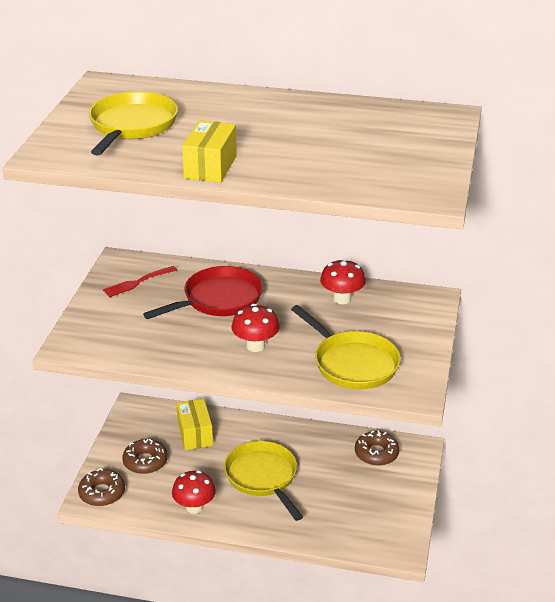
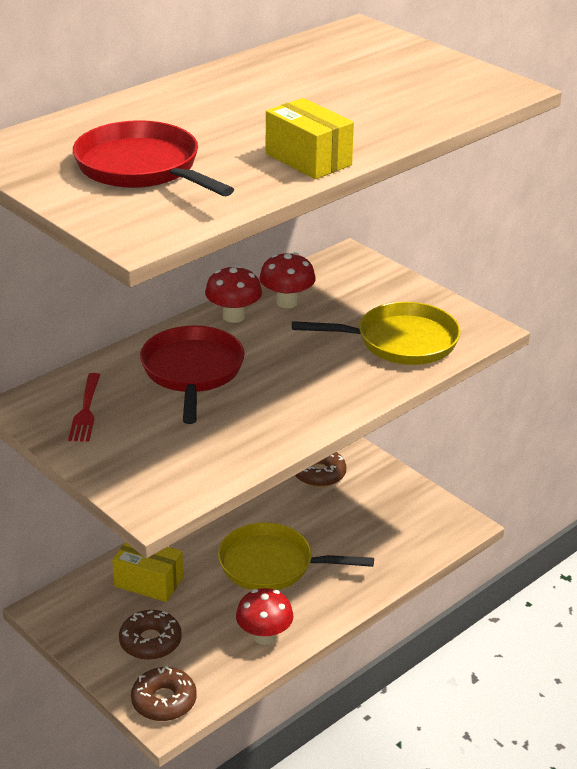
camera: 55 degrees left, 0 degrees up
yellow pan [89,92,178,155] -> red pan [73,120,234,196]
red mushroom [232,304,280,352] -> red mushroom moved to [205,265,262,323]

